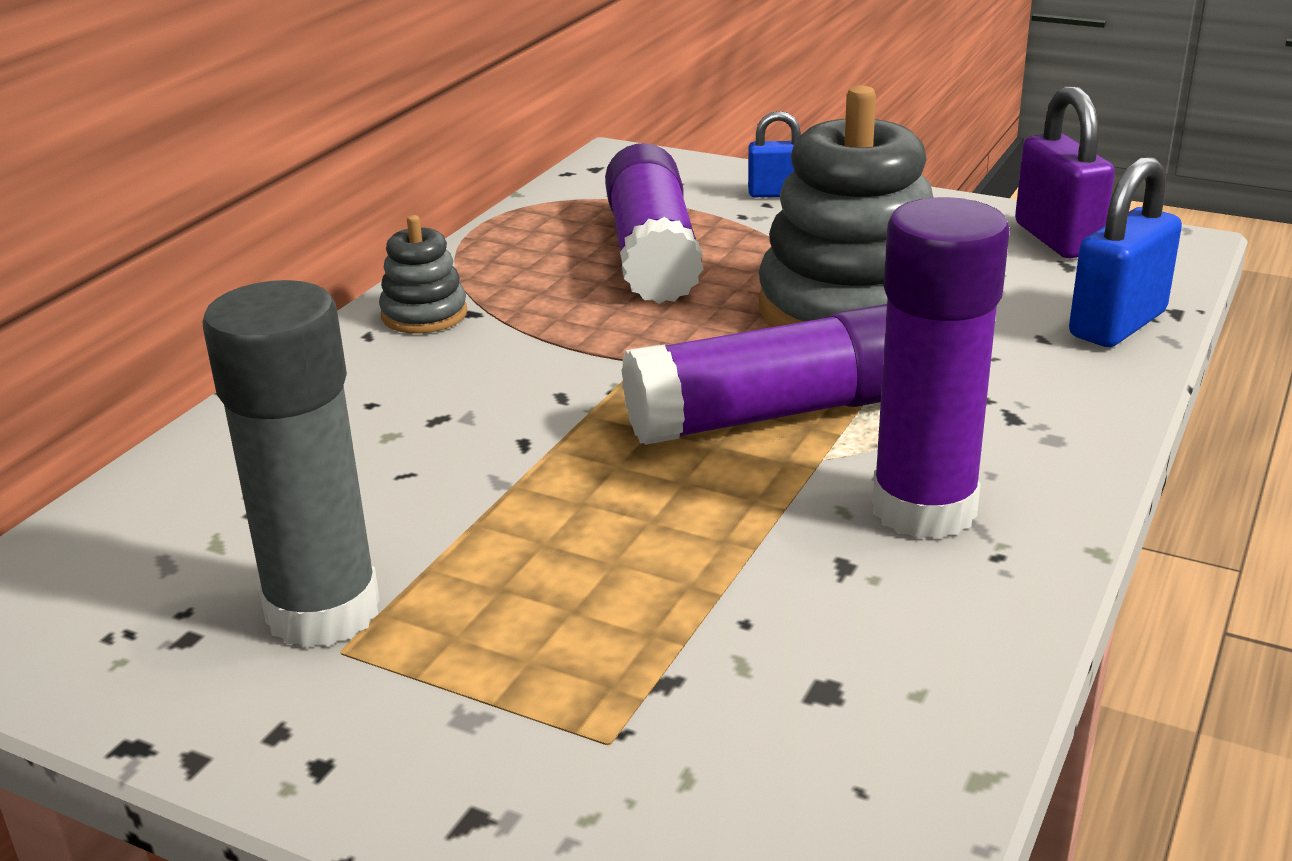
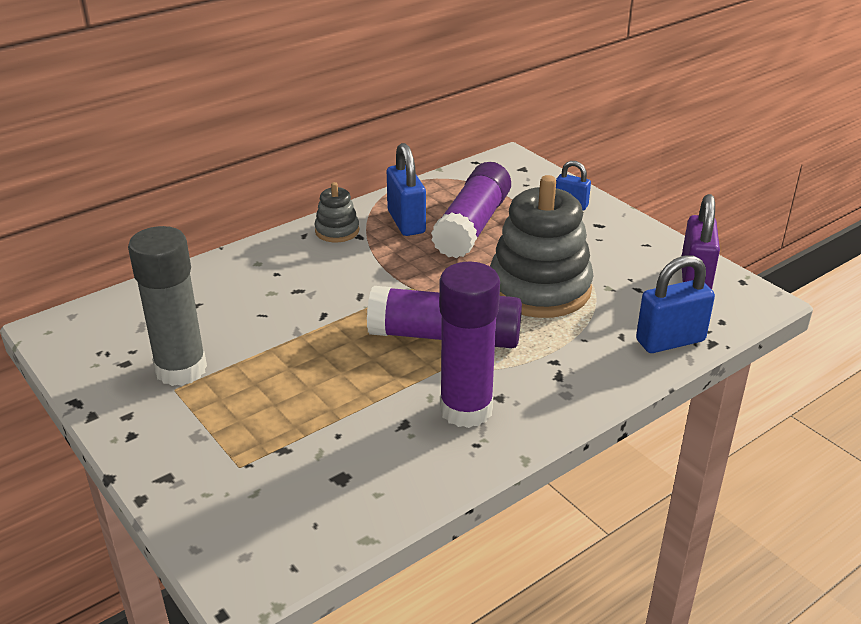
camera: 25 degrees right, 5 degrees up
none -> blue padlock [387,143,426,236]

